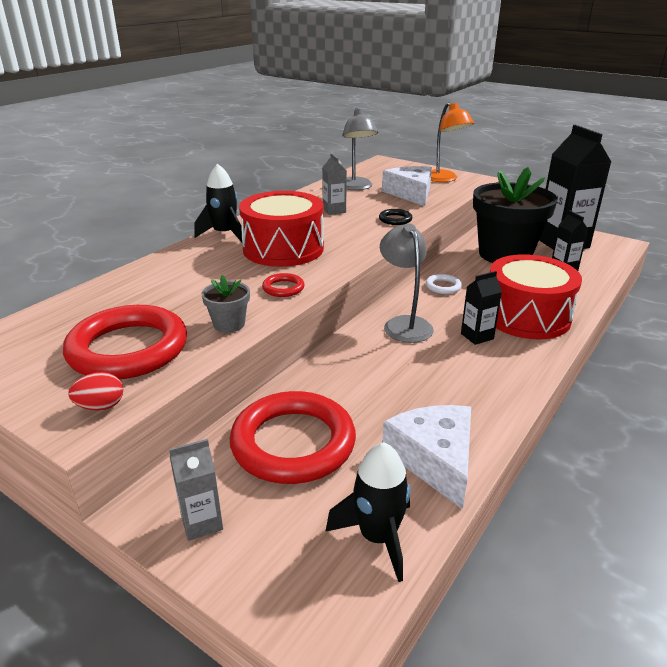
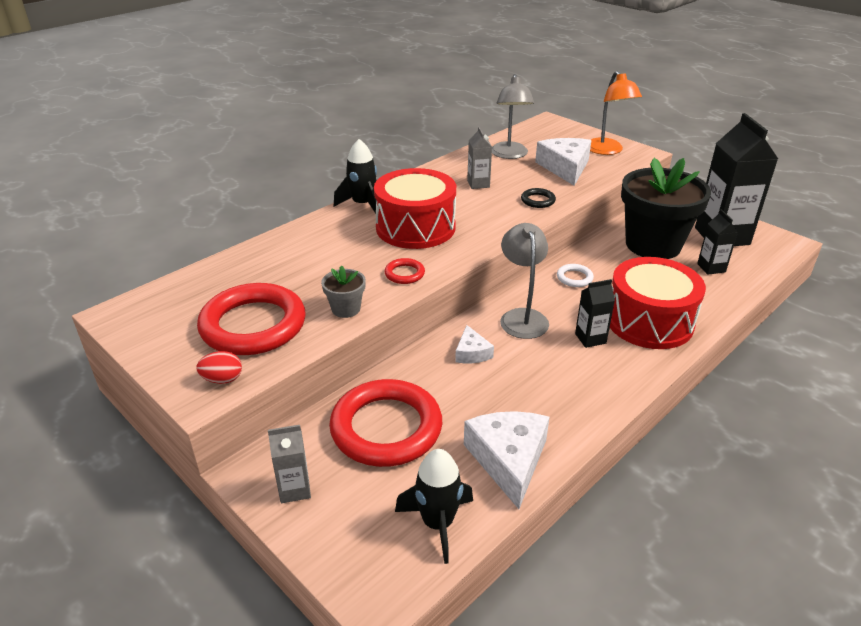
camera: 10 degrees right, 5 degrees up
none -> white cheese [455,325,494,363]

